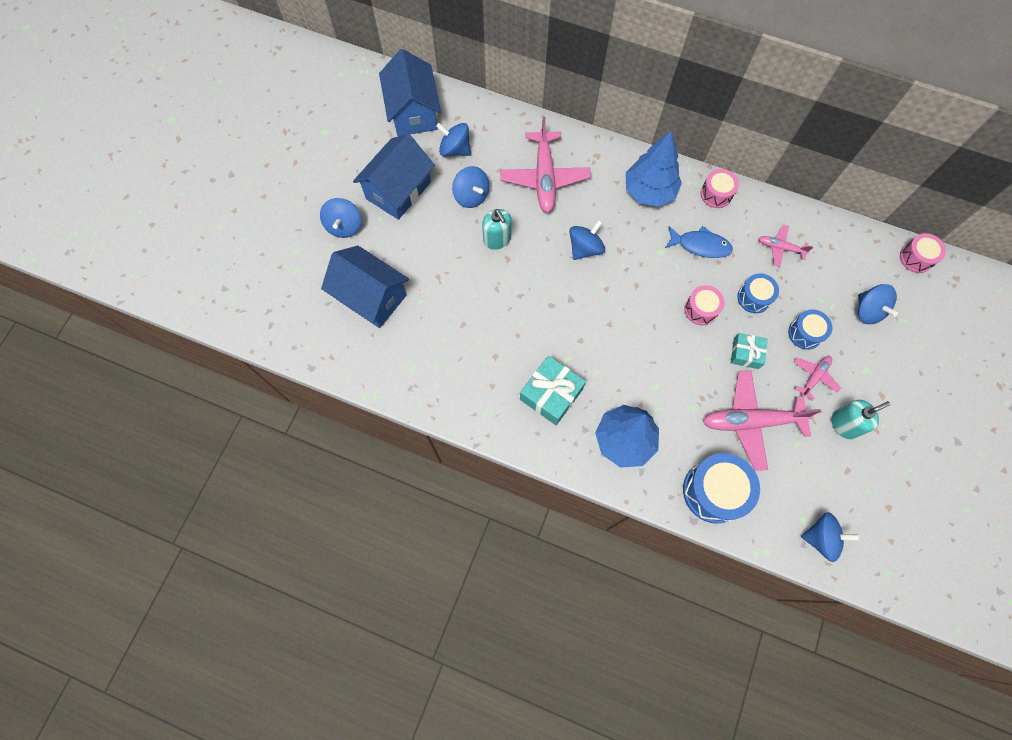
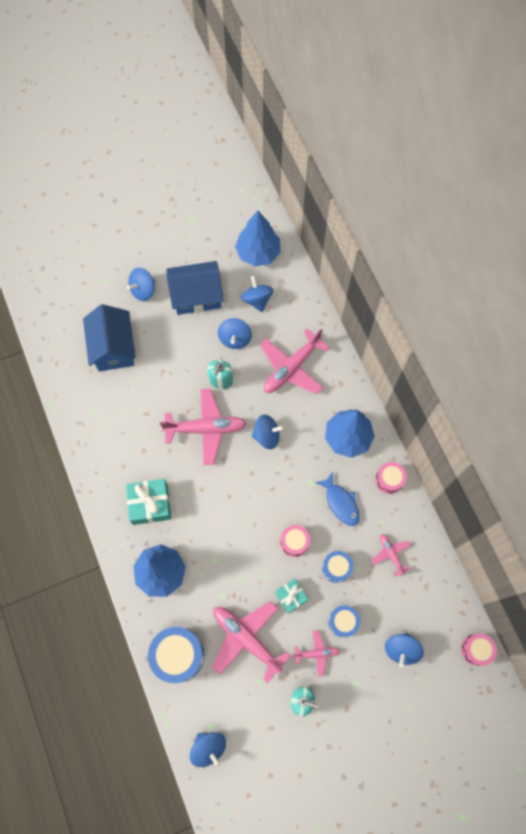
camera: 45 degrees right, 0 degrees up
blue house [379,49,441,136] -> blue tree [235,211,281,267]
none -> pink plane [160,389,247,465]

